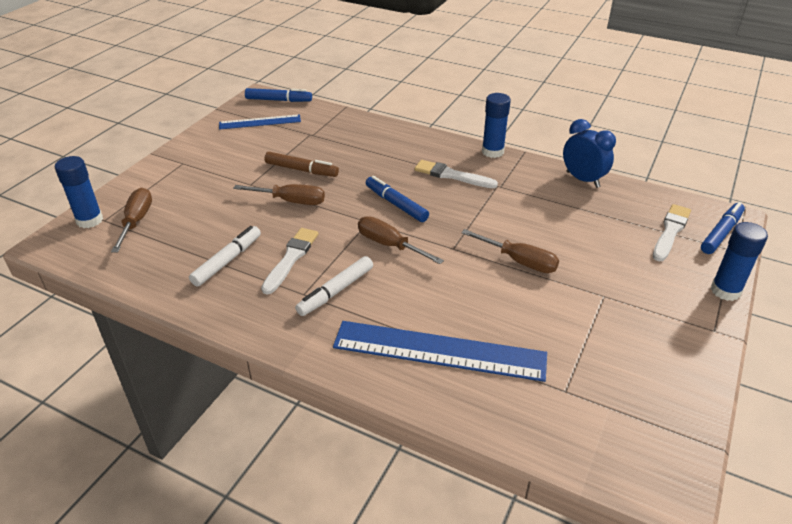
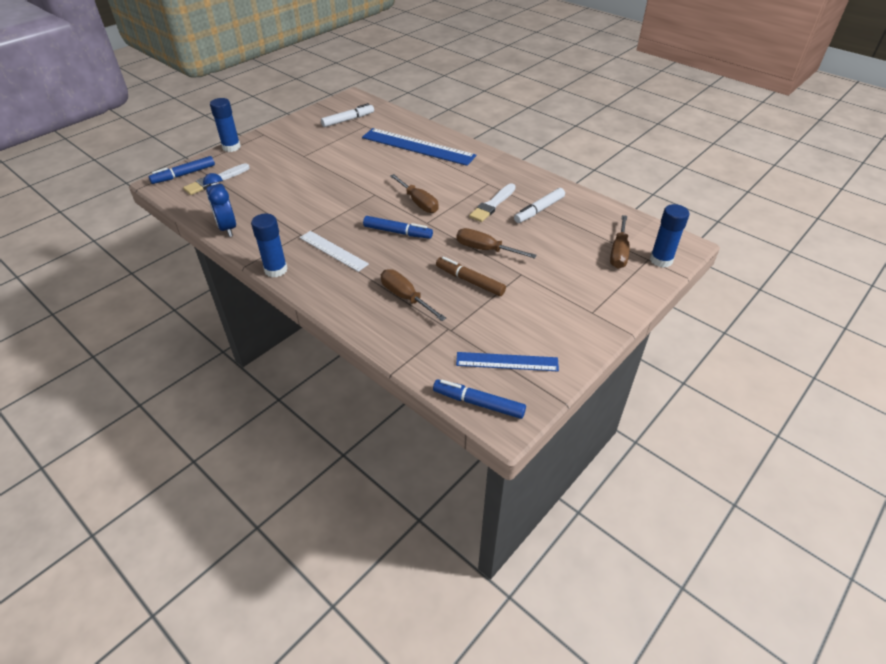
camera: 165 degrees left, 5 degrees up
white marker [295,256,373,316] -> white marker moved to [321,103,374,127]
blue marker [366,176,429,222] -> blue marker turned 45 degrees counterclockwise [363,216,433,239]
white brush [415,160,498,188] -> white ruler [300,231,369,272]
brown screwdriver [461,229,559,273] -> brown screwdriver moved to [381,269,446,321]

